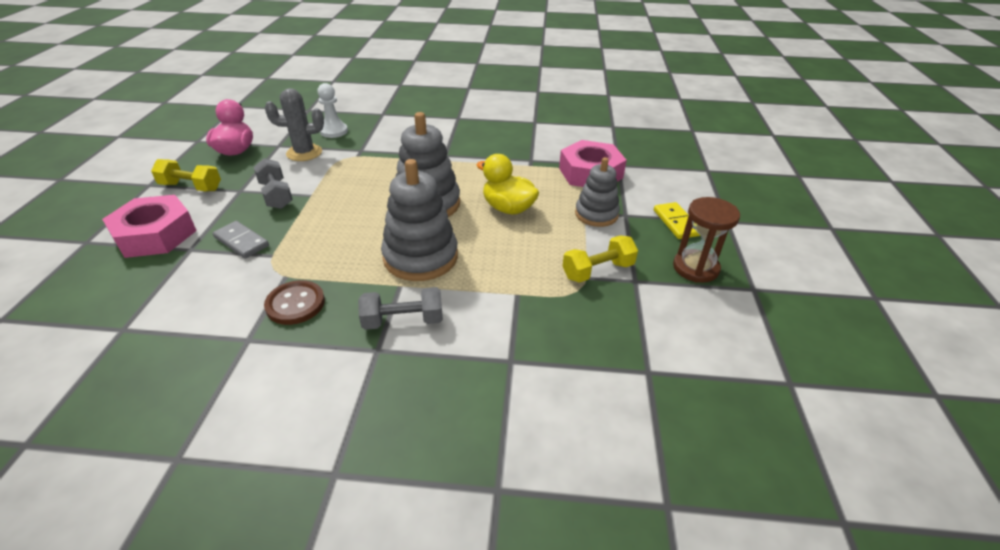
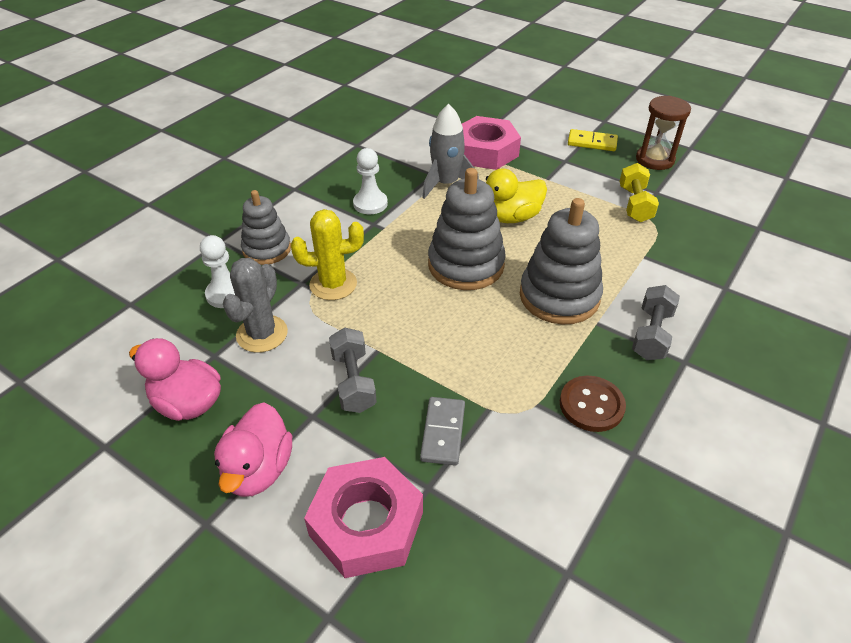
camera: 60 degrees left, 5 degrees up
yellow dumbbell [151,159,221,191] -> pink duck [214,403,292,497]
grey domino [213,221,269,258] -> grey domino turned 60 degrees counterclockwise [420,397,465,466]
grey dumbbell [254,158,293,209] -> grey dumbbell turned 75 degrees clockwise [329,328,377,413]
grey stacking toy [575,157,620,227] -> grey stacking toy moved to [241,190,291,265]
none -> yellow cactus [291,209,364,300]
none -> white pawn [353,148,388,214]
none -> grey rocket [422,104,479,199]

